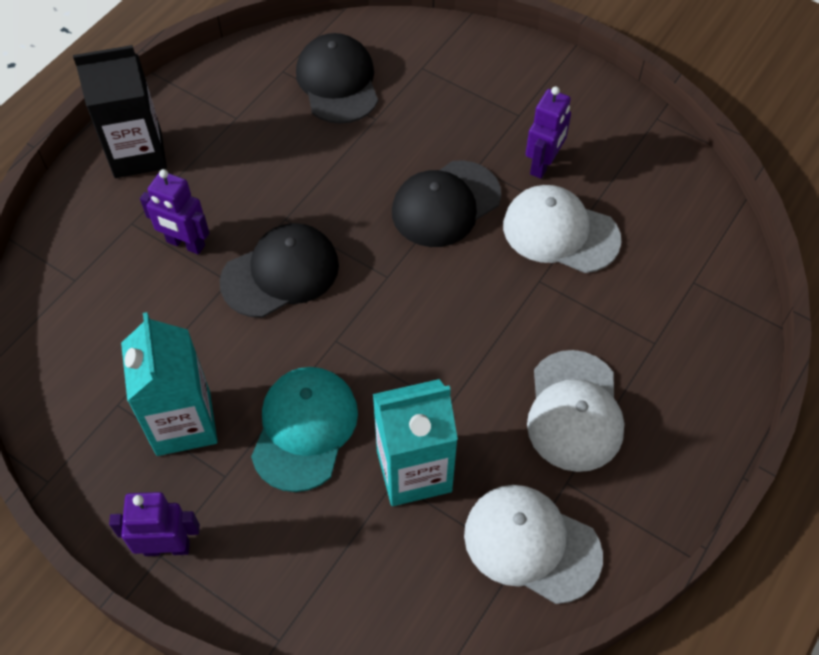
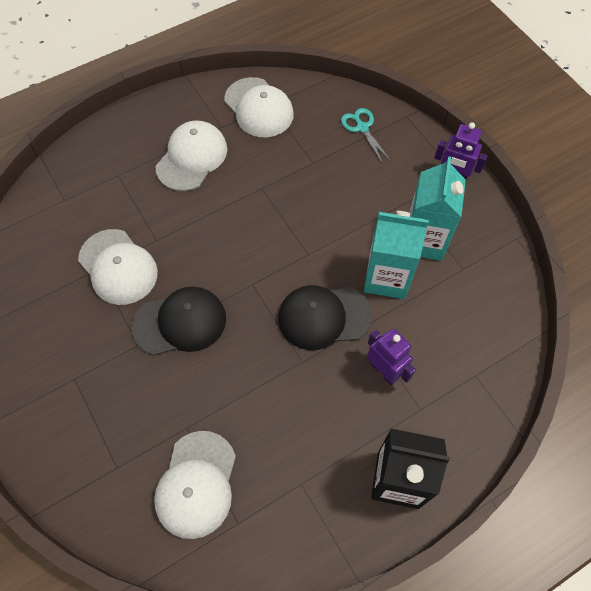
camera: 155 degrees left, 5 degrees up
turquoise cap [251,367,358,492] -> none
black cap [296,33,378,124] -> white cap [154,431,236,539]
turquoise carton [373,379,458,506] -> turquoise carton moved to [364,211,429,299]
purple robot [526,86,571,179] -> none
none -> turquoise scissors [341,108,391,164]

